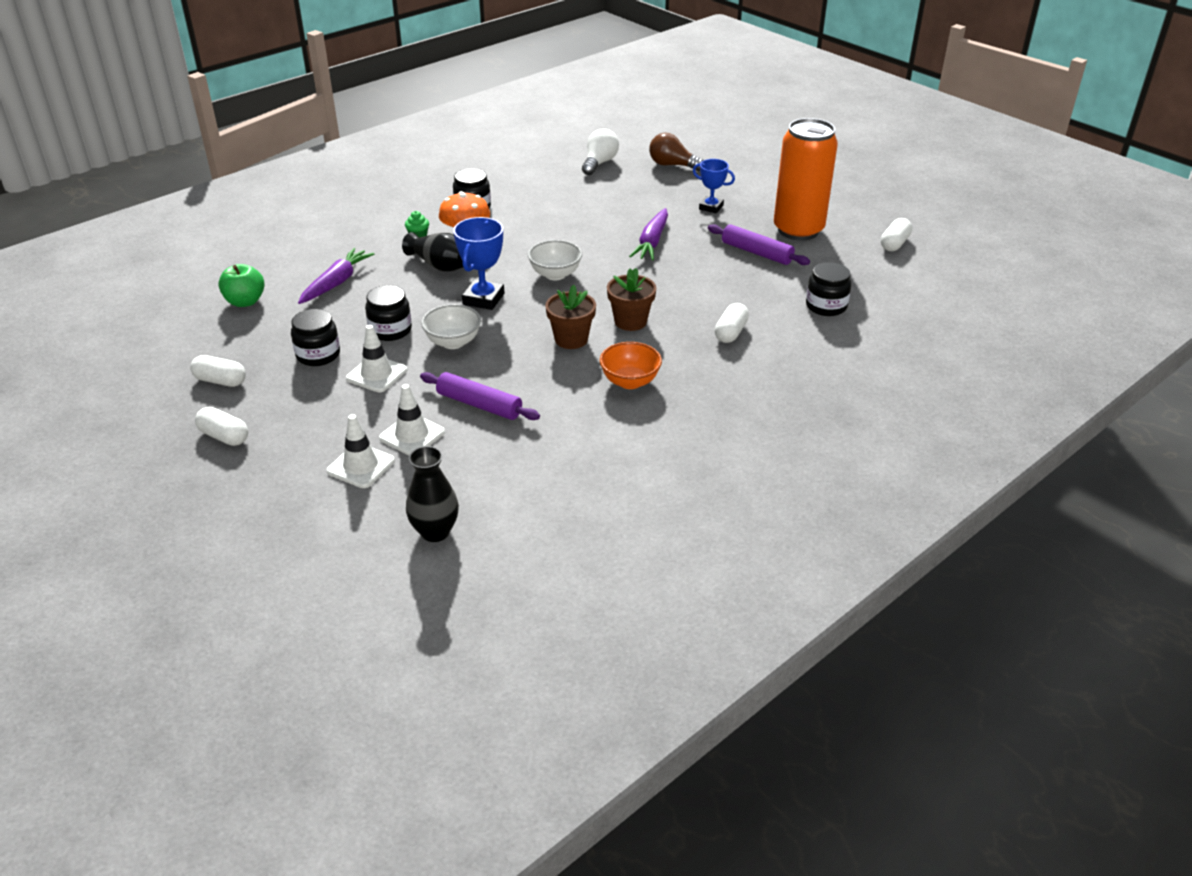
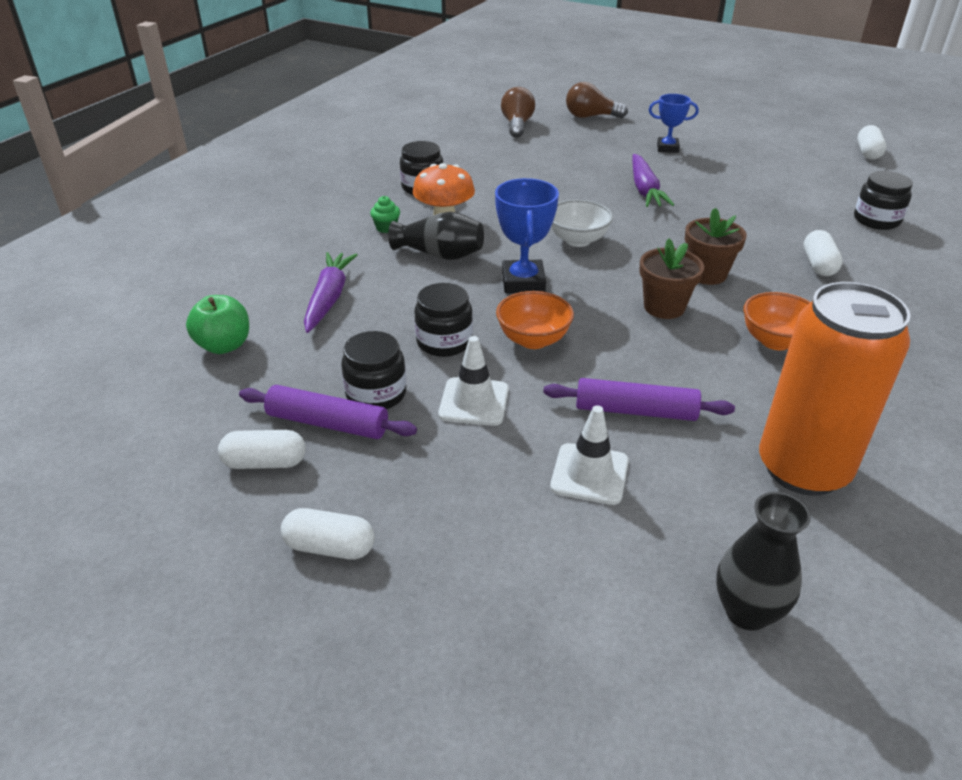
camera: 20 degrees left, 0 degrees up
white traffic cone [327,414,395,488] -> none
white bowl [421,304,481,349] -> orange bowl [496,291,574,349]
white light bulb [582,129,619,175] -> brown light bulb [501,87,535,138]
purple rolling pin [708,224,810,265] -> purple rolling pin moved to [239,385,417,439]
orange can [774,118,838,241] -> orange can moved to [759,282,911,496]

